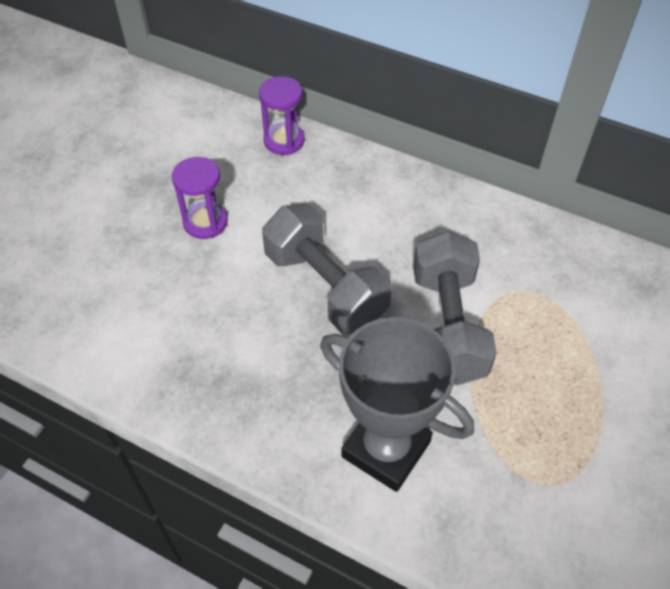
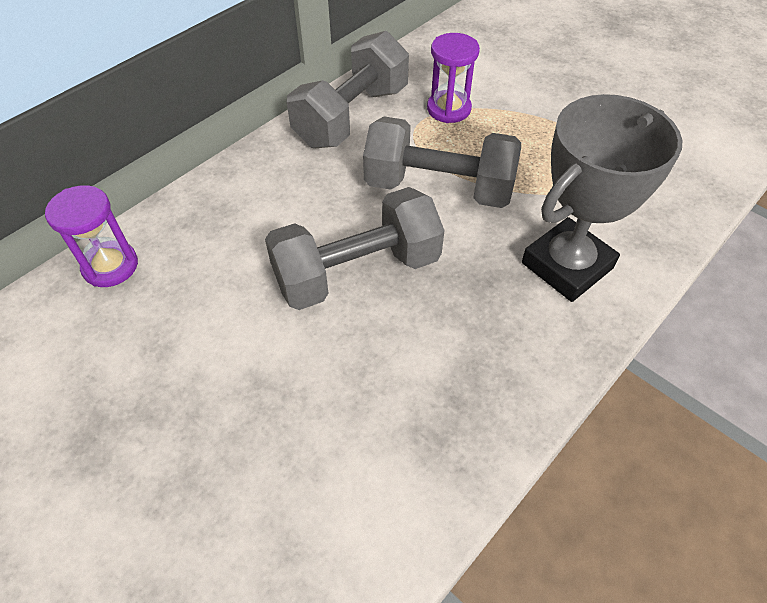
camera: 75 degrees left, 0 degrees up
purple hourglass [172,157,228,239] -> purple hourglass moved to [427,33,480,123]
none -> grey dumbbell [287,31,409,148]

